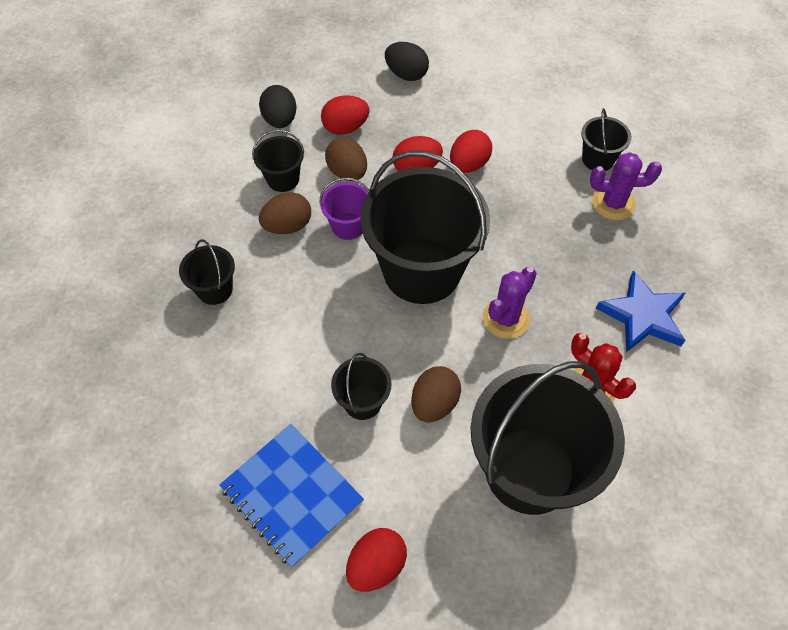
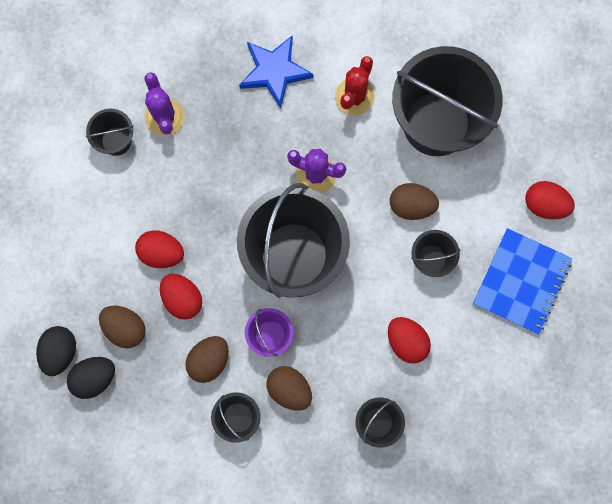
camera: 110 degrees left, 20 degrees up
black egg [259,85,296,128] -> black egg moved to [67,357,115,399]
red egg [321,95,370,135] -> red egg moved to [388,317,431,364]
none -> brown egg [99,306,145,348]

